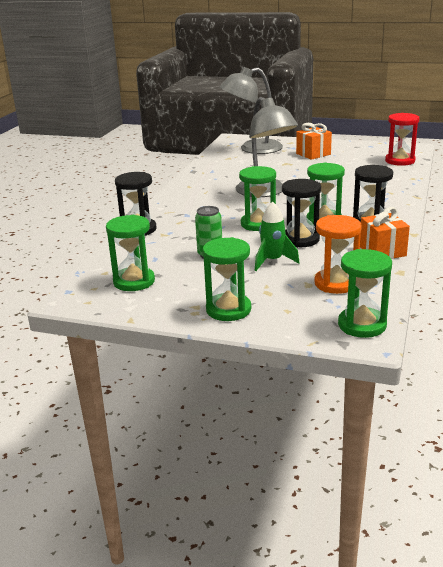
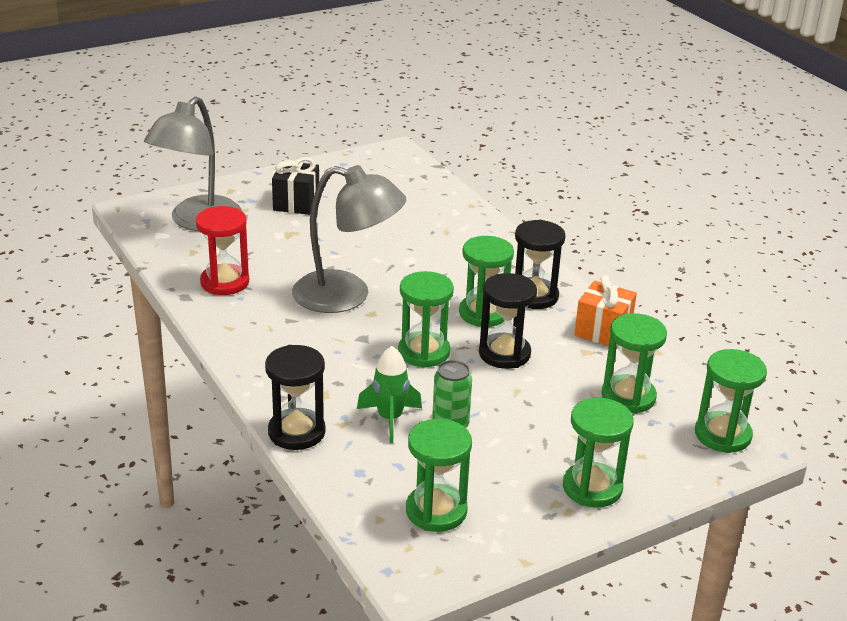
camera: 50 degrees left, 5 degrees up
green rocket [255,202,300,271] -> green rocket moved to [357,346,422,443]
orange gift [296,123,332,160] -> black gift [272,157,319,215]
orange hourglass [314,215,362,294] -> green hourglass [601,313,667,414]
red hourglass [385,113,419,166] -> red hourglass moved to [196,206,249,295]

